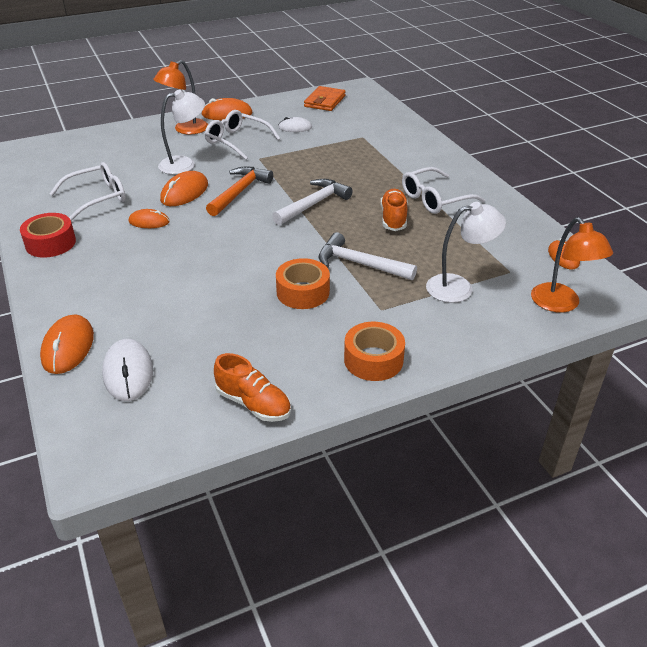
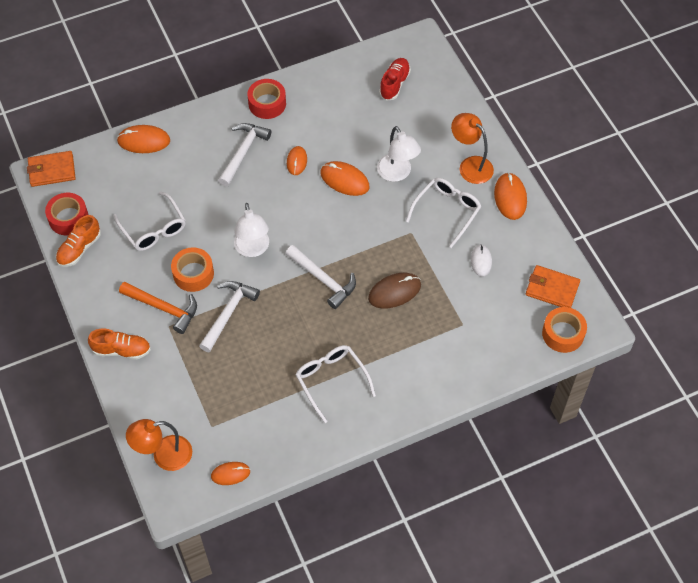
camera: 90 degrees right, 20 degrees up
white glasses [49,162,126,221] -> white glasses moved to [113,191,186,251]
white mouse [102,339,153,401] -> none
orange hammer [206,166,273,216] -> orange hammer moved to [119,281,197,334]
orange tape [344,322,405,381] -> orange tape moved to [542,307,587,353]
orange shoe [380,189,408,231] -> orange shoe moved to [88,328,151,359]
white lamp [426,202,506,303] -> white lamp moved to [234,203,269,257]
none -> orange wallet [27,151,76,187]
none -> red tape [45,193,89,236]
none -> white hammer [218,123,271,186]
none -> brown mouse [368,273,421,309]
none -> red shoe [379,58,411,101]

